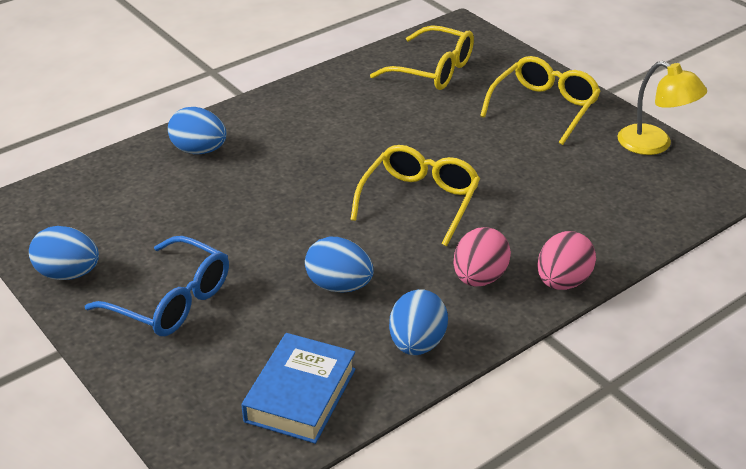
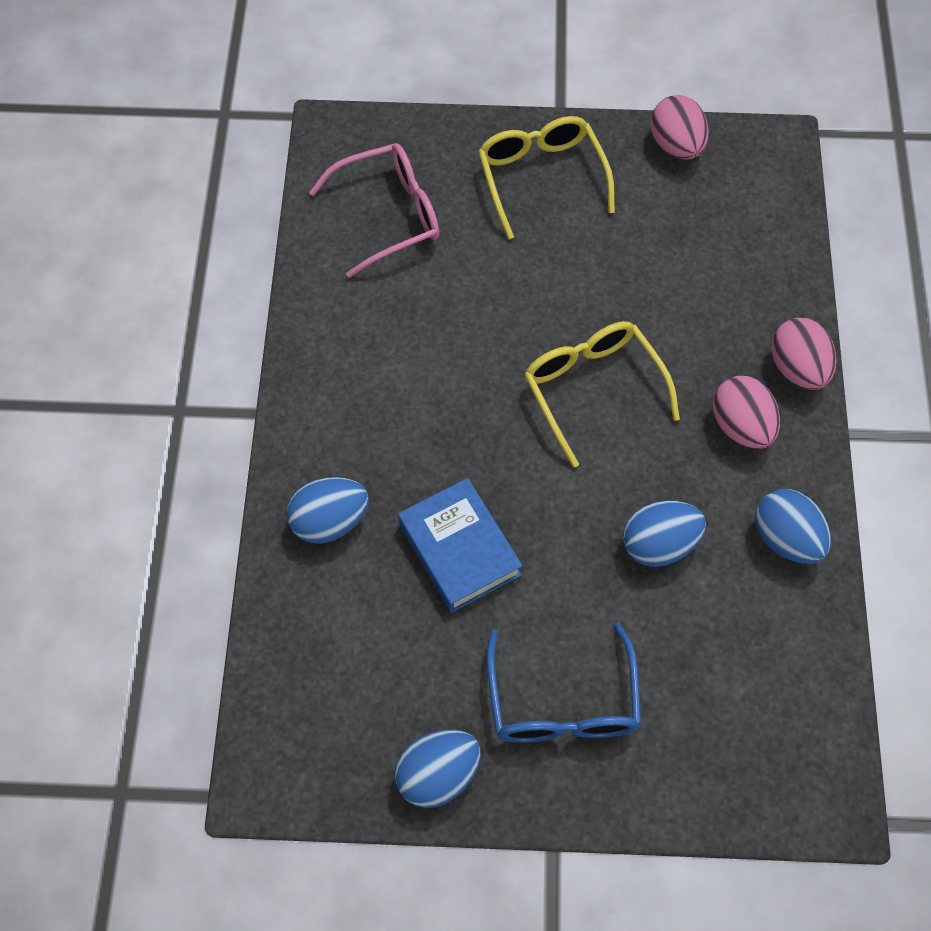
camera: 50 degrees left, 25 degrees up
blue glasses [85,236,229,336] -> blue glasses turned 105 degrees clockwise [487,622,641,743]
blue book [242,333,356,444] -> blue book moved to [398,478,522,613]
yellow glasses [370,25,474,90] -> pink glasses [309,143,439,278]
yellow lamp [618,61,707,155] -> pink egg [650,95,709,159]

